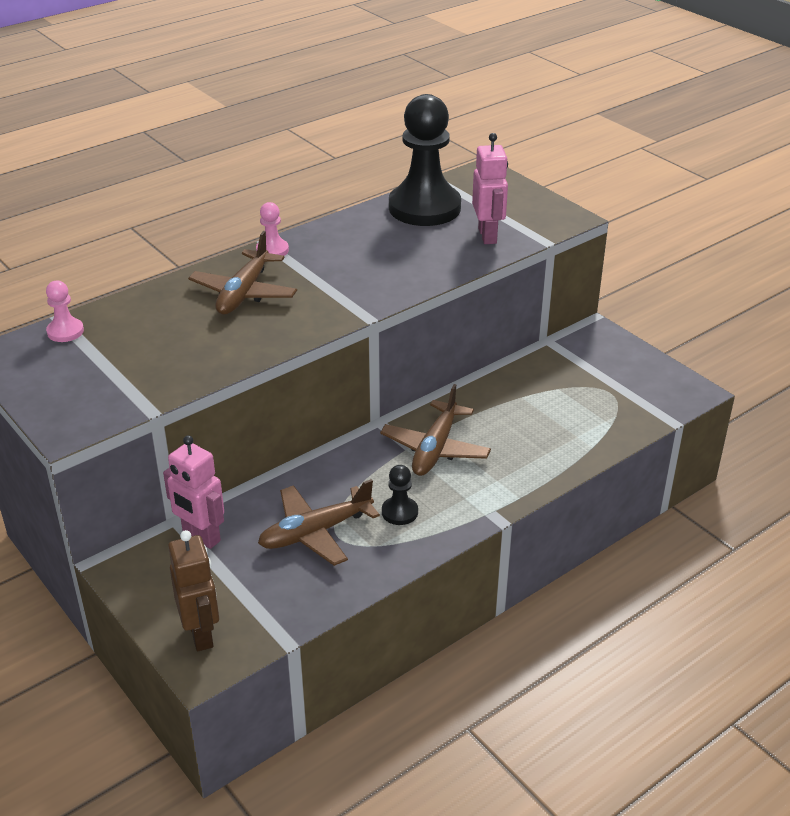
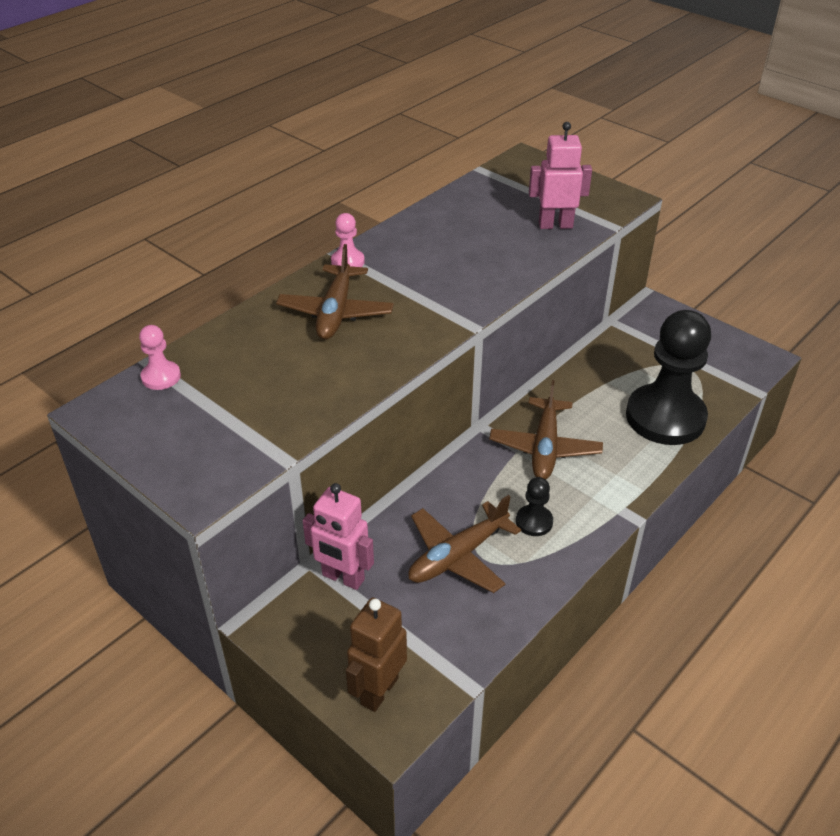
camera: 10 degrees left, 5 degrees up
brown robot [168,530,219,651] -> brown robot turned 120 degrees counterclockwise [346,597,407,712]
black pawn [389,94,461,226] -> black pawn moved to [626,310,711,445]
pink robot [472,133,508,244] -> pink robot turned 75 degrees counterclockwise [529,122,592,229]

